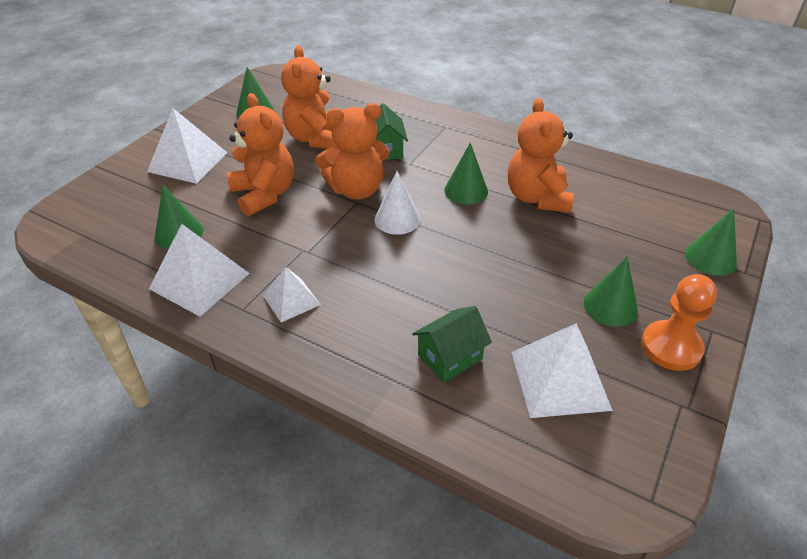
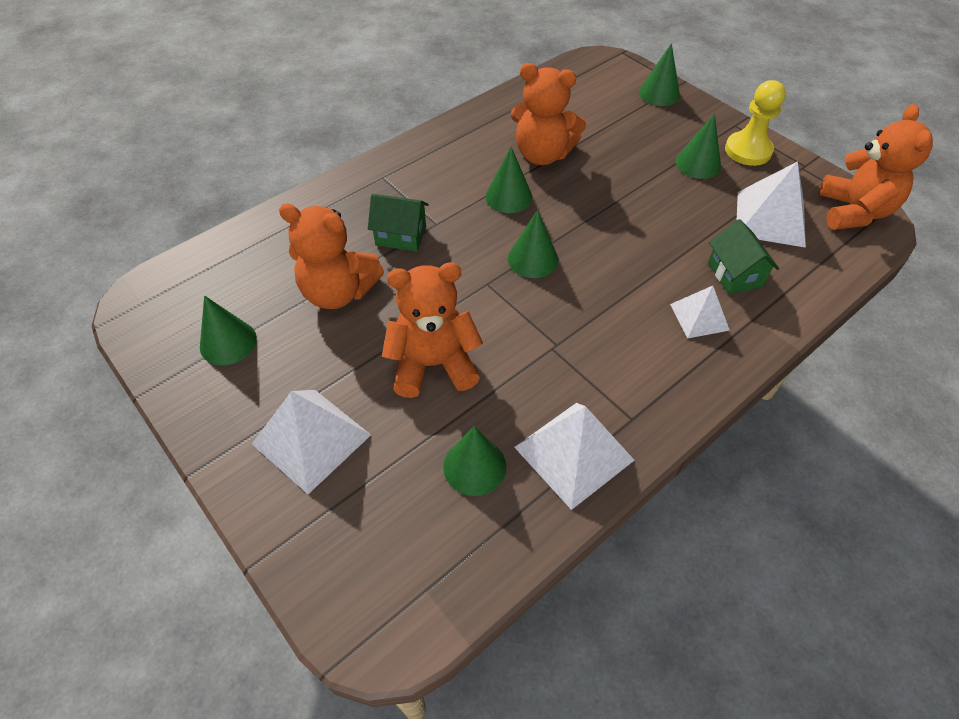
camera: 70 degrees left, 10 degrees up
white pyramid [263,267,321,322] -> white pyramid moved to [670,286,730,339]
orange teddy bear [315,103,390,200] -> orange teddy bear moved to [819,104,933,230]
white cone [375,171,420,235] -> green cone [508,210,558,278]
orange pawn [641,274,717,371] -> yellow pawn [725,80,786,166]

